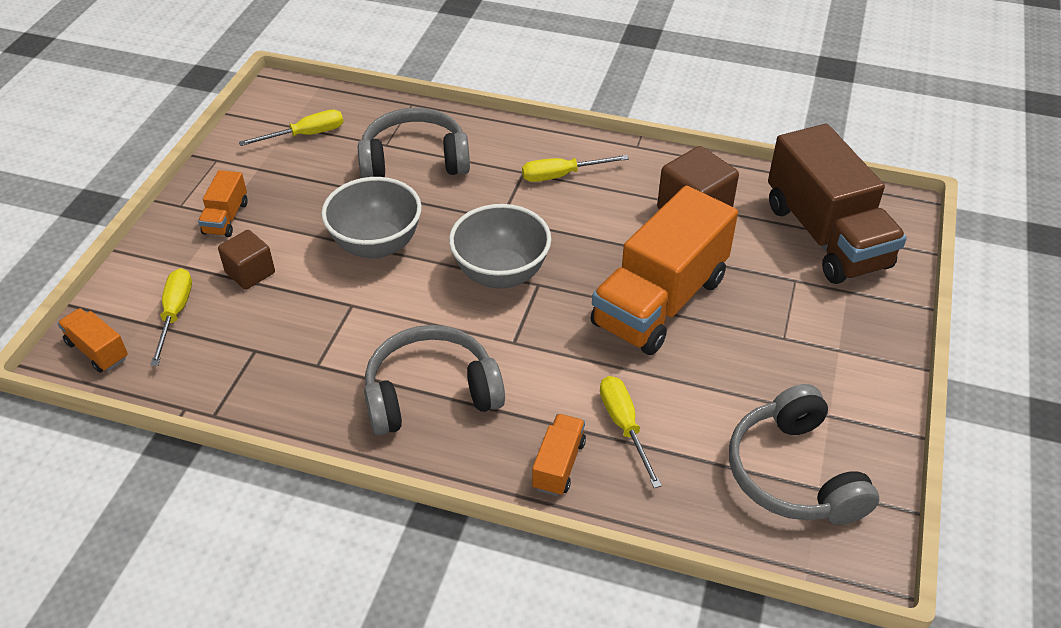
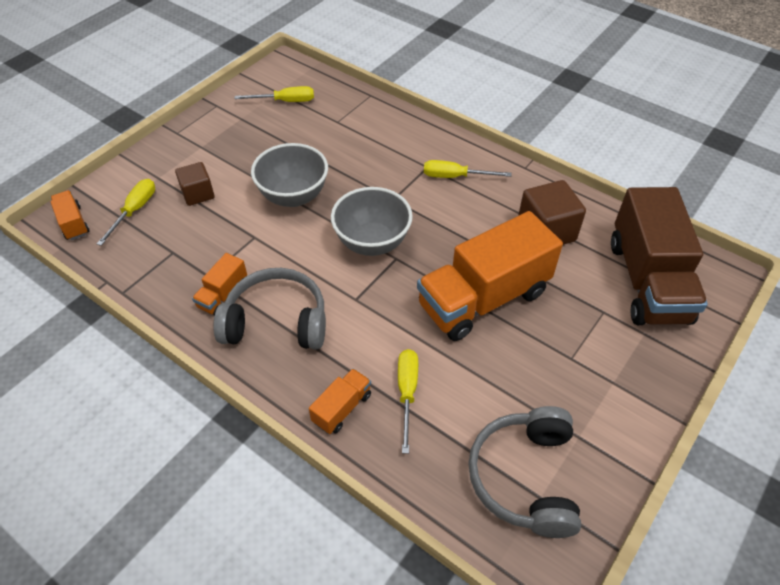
camera: 20 degrees right, 5 degrees up
orange truck [198,170,248,237] -> orange truck moved to [192,253,247,316]
grey headphones [358,108,470,178] -> none

